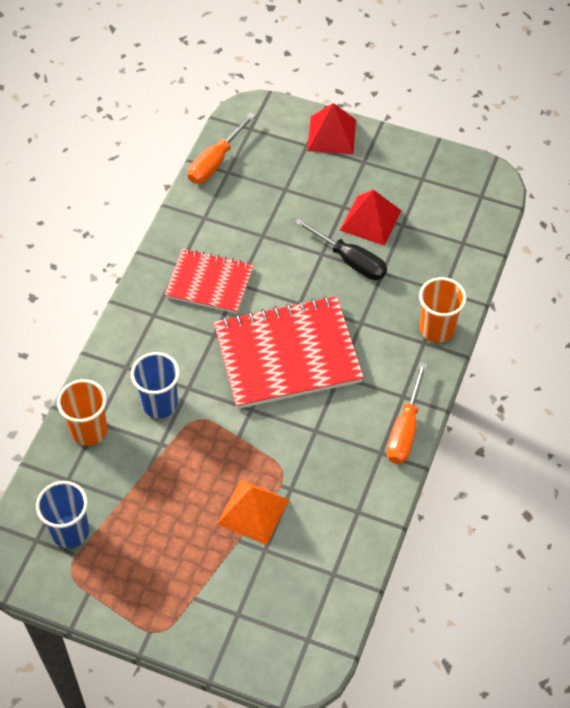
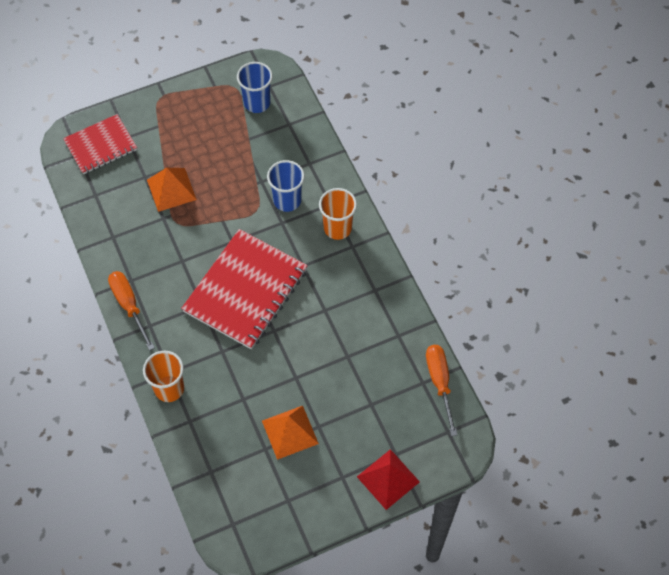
camera: 135 degrees right, 5 degrees up
orange cup [57,379,107,446] -> orange cup moved to [319,188,357,240]
red notebook [165,249,254,314] -> red notebook moved to [63,114,137,174]
black screwdriver [295,218,387,280] -> none
red pyramid [340,190,402,246] -> orange pyramid [262,406,319,460]

